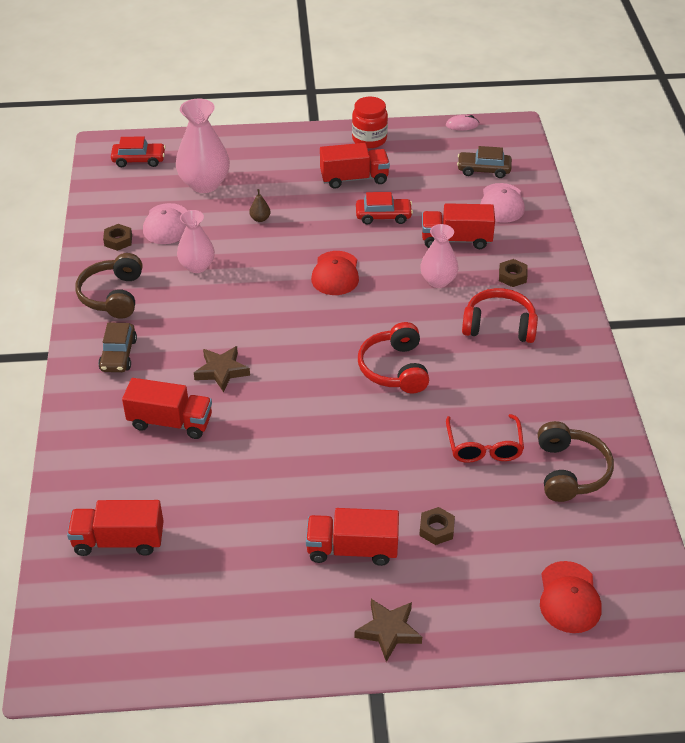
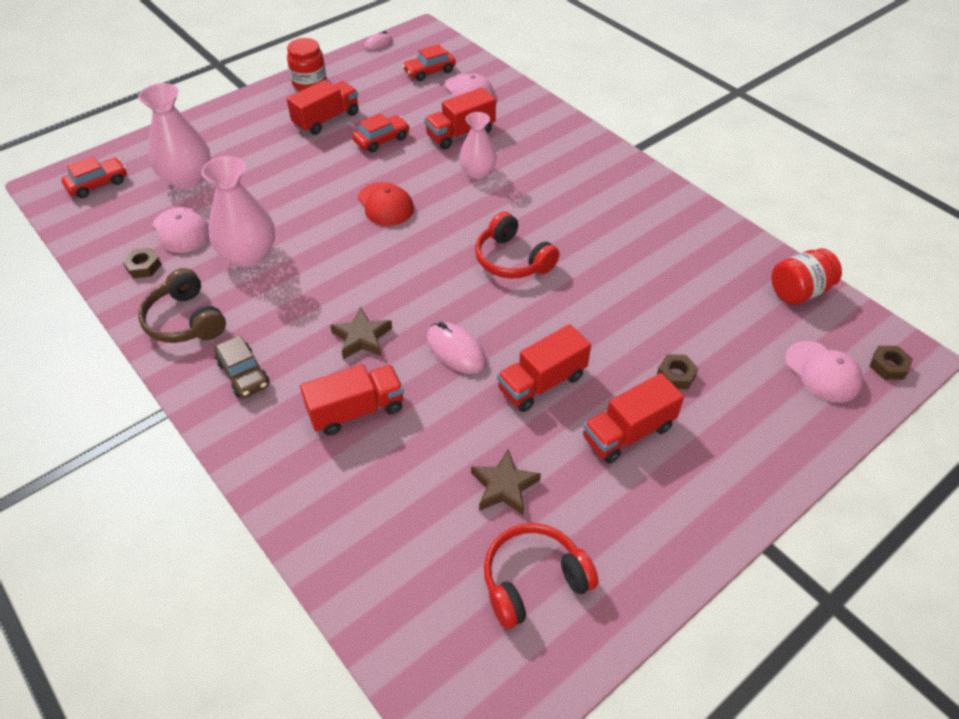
camera: 35 degrees left, 5 degrees up
red truck [67,500,164,556] -> red truck moved to [497,324,591,412]
pink vase [177,210,215,273] -> pink vase [201,156,275,267], size x1.54
brown pear [249,189,271,222] -> none
brown star [355,599,422,662] -> brown star moved to [471,449,541,515]
red glasses [446,414,524,463] -> none
brown car [457,146,512,178] -> red car [402,44,456,81]
red headphones [462,288,538,343] -> red headphones moved to [484,523,599,629]
brown nut [499,259,528,287] -> brown nut moved to [870,346,913,380]
brown headphones [538,421,614,502] -> none
red cap [540,561,602,633] -> pink cap [785,341,863,403]
none -> pink mouse [427,322,486,374]
none -> red jar [771,248,842,305]

